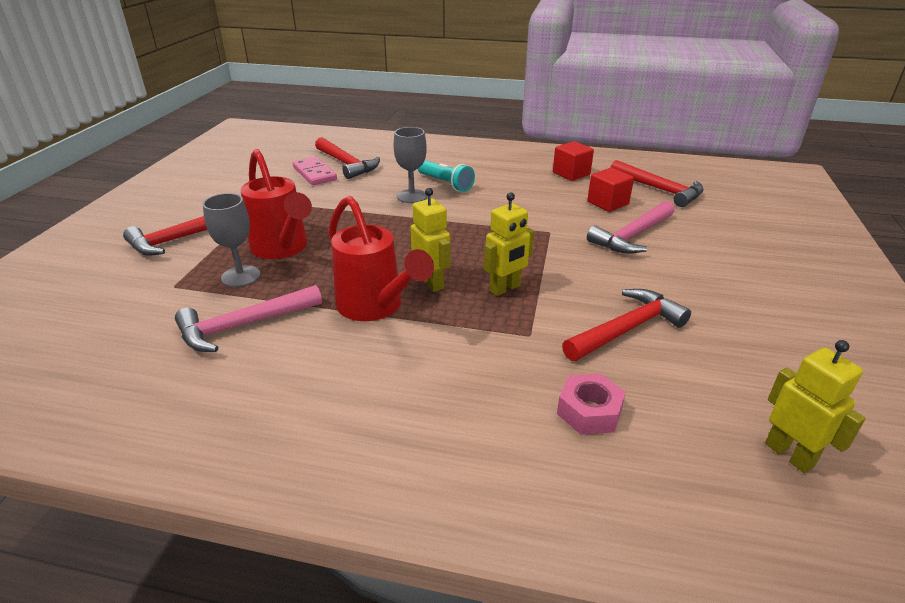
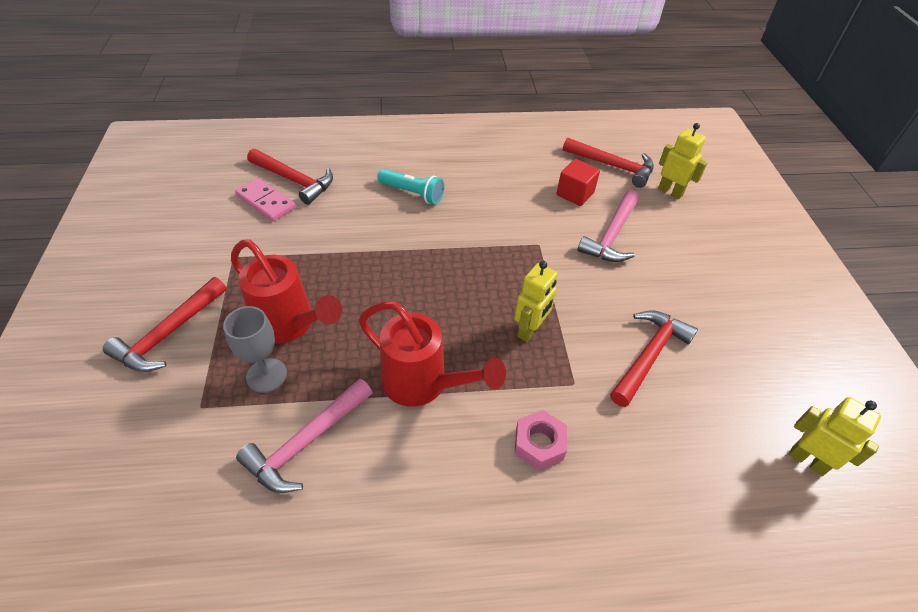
camera: 20 degrees left, 15 degrees up
grey goblet [394,127,427,203] -> none
yellow robot [410,188,450,292] -> yellow robot moved to [658,123,708,199]
red cube [553,141,594,181] -> none
pink nut [557,373,626,435] -> pink nut moved to [514,410,567,471]

